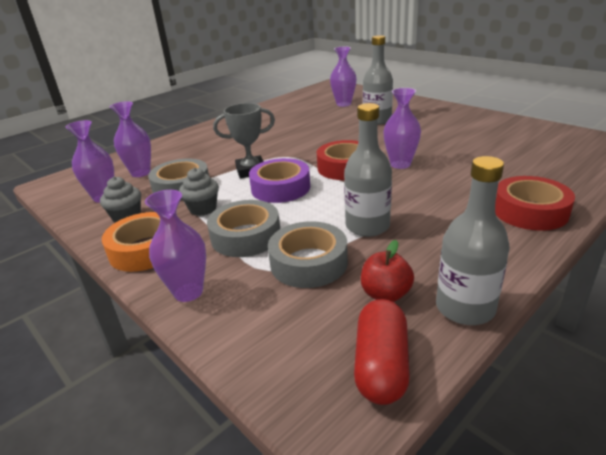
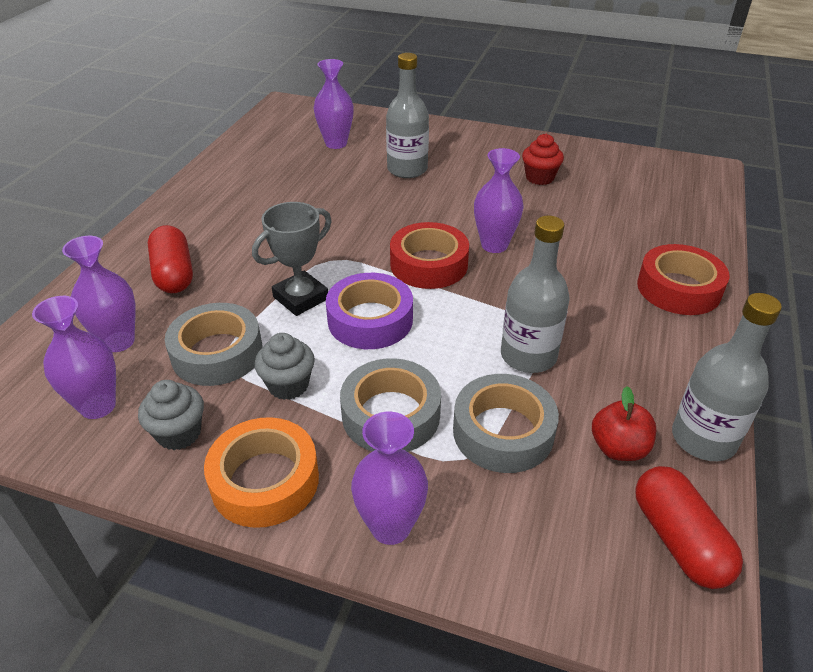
camera: 30 degrees left, 10 degrees up
none -> red capsule [148,225,193,293]
none -> red cupcake [522,134,564,185]

